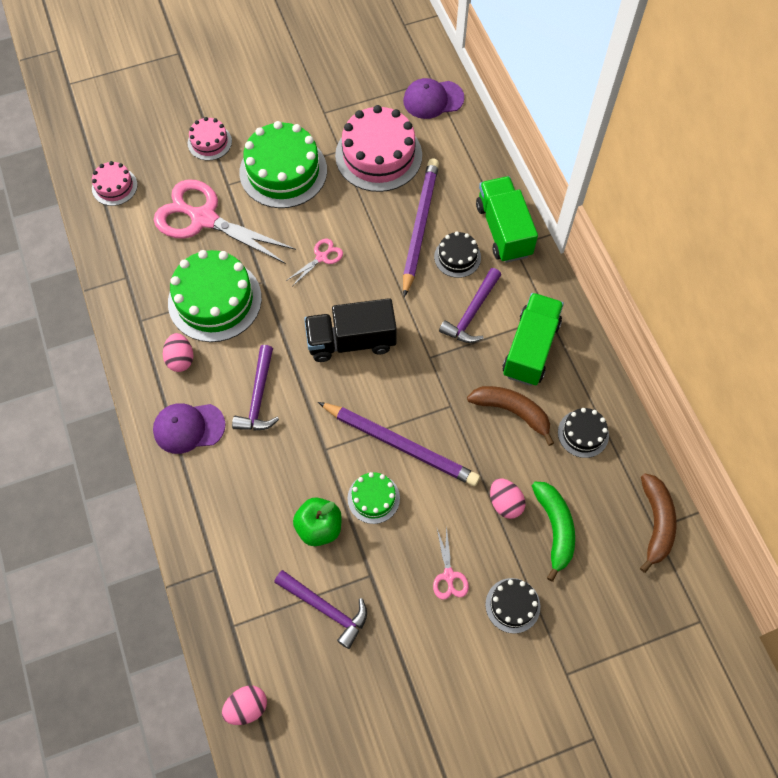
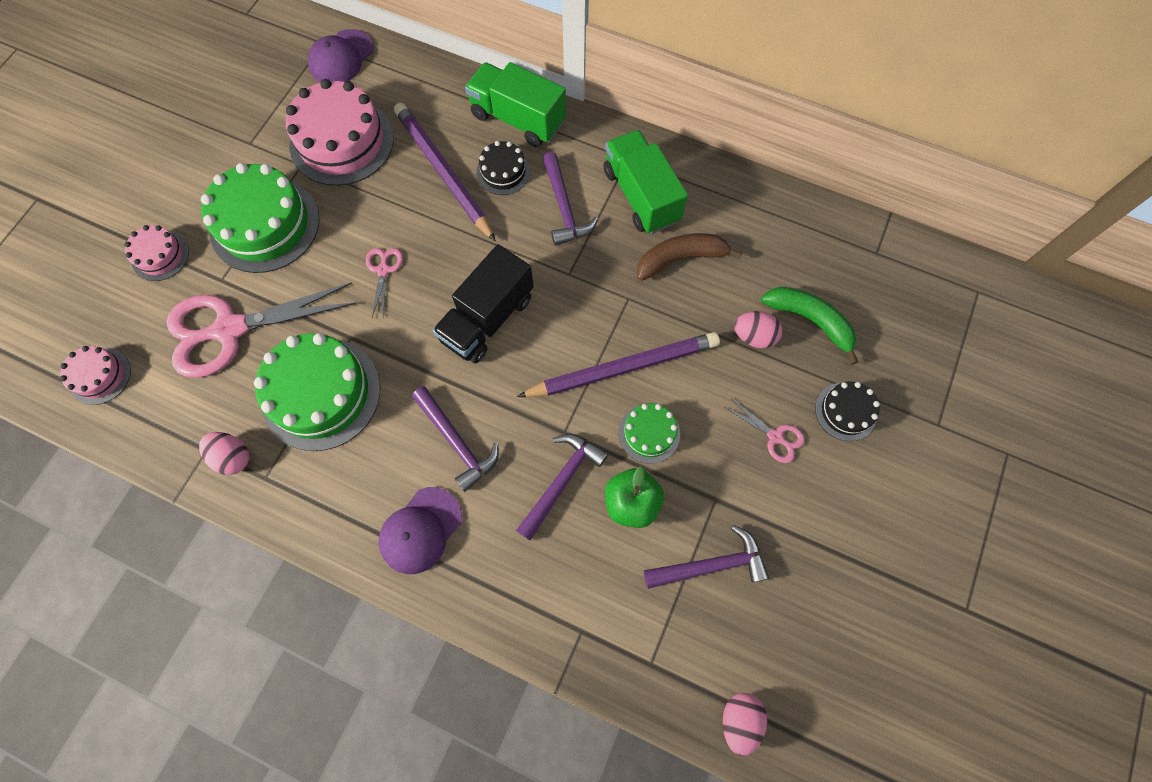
camera: 45 degrees left, 5 degrees up
pink egg [163,333,193,372] -> pink egg moved to [199,432,249,475]
black cake [558,408,609,458] -> none
brown banana [640,473,677,573] -> none
none -> purple hammer [516,434,609,540]

